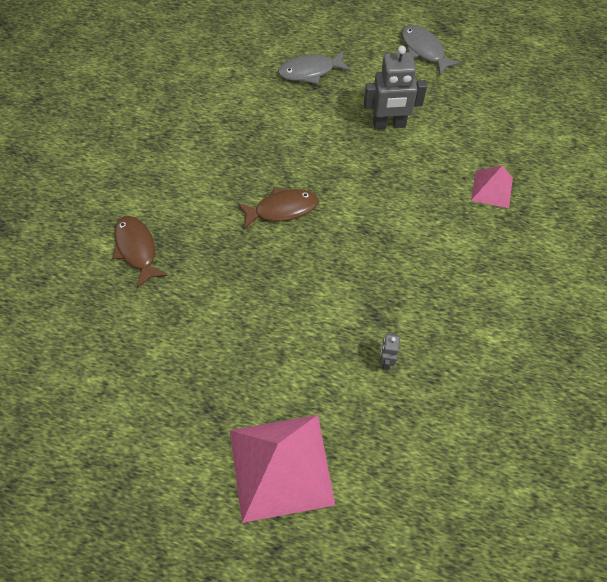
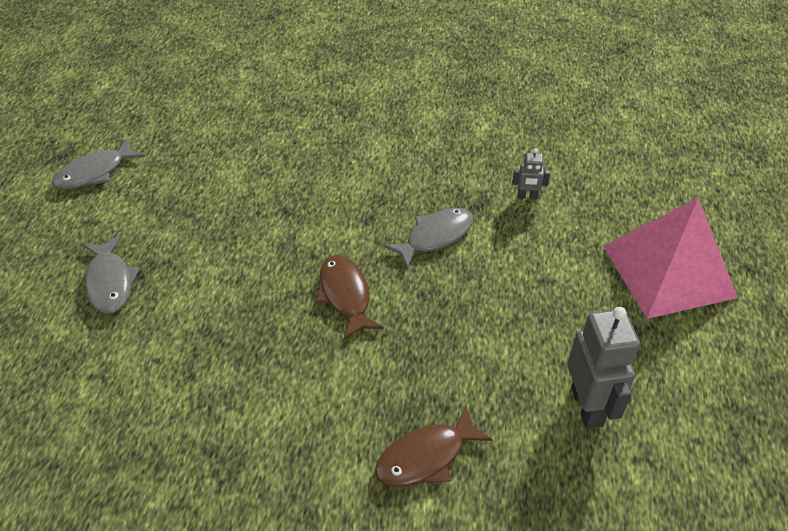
camera: 95 degrees left, 15 degrees down
grey robot [364,46,427,129] -> grey robot moved to [567,307,640,429]
pink pyramid [471,166,513,208] -> none
none -> grey fish [384,208,473,269]

